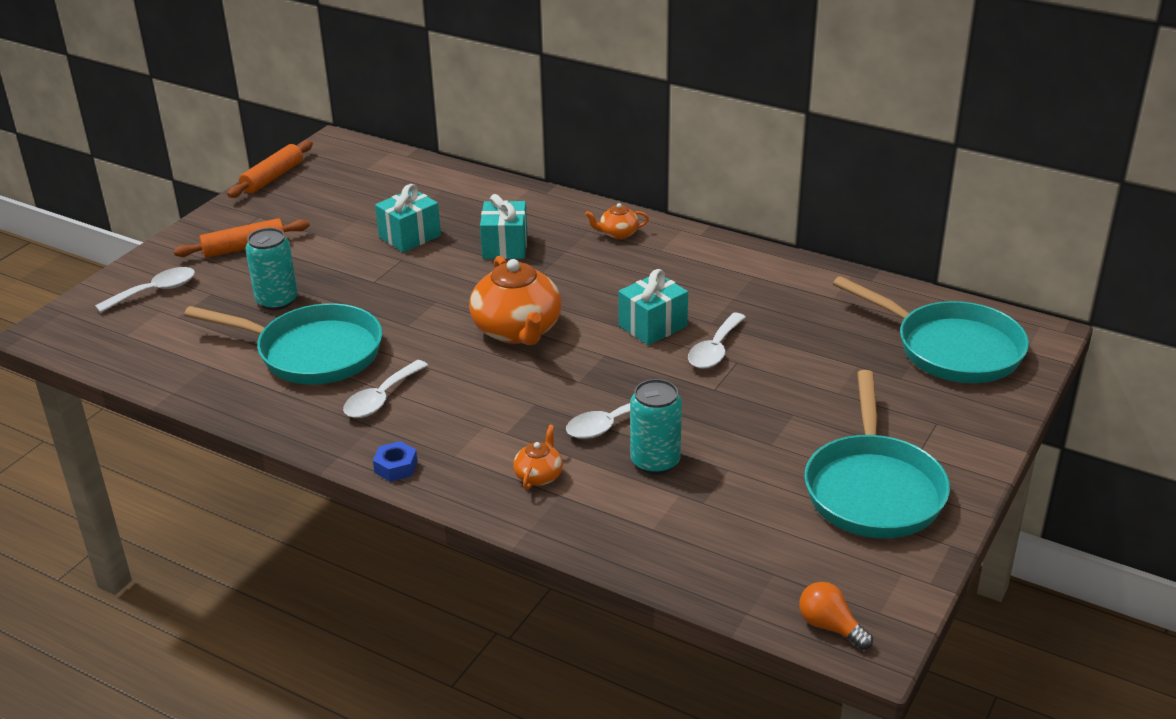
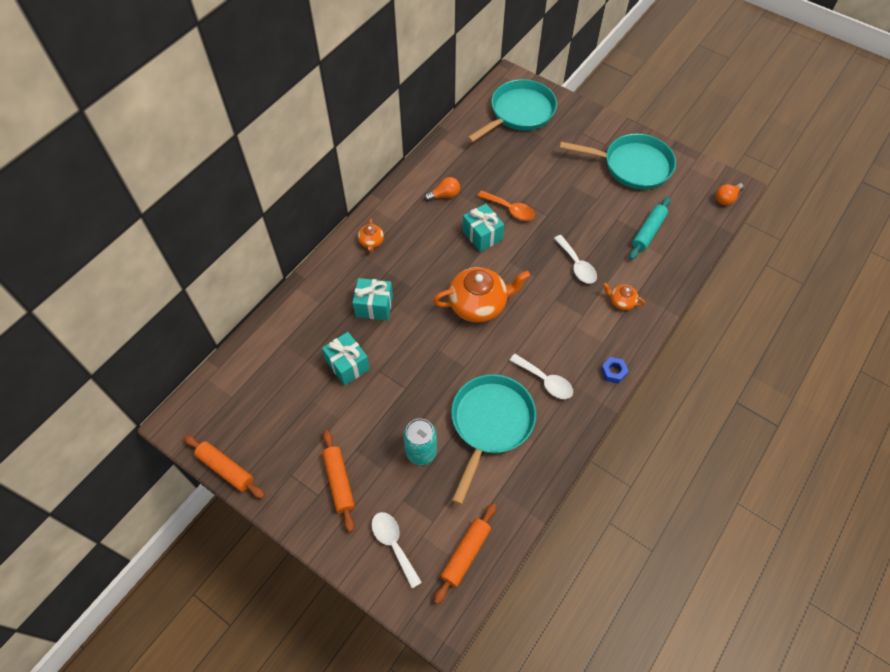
camera: 85 degrees left, 25 degrees up
turquoise can [630,379,682,474] -> none
white spoon [688,313,746,369] -> orange spoon [477,190,535,221]
none -> orange light bulb [424,177,460,201]
none -> orange rolling pin [434,503,497,604]
none -> turquoise rolling pin [629,197,671,260]

